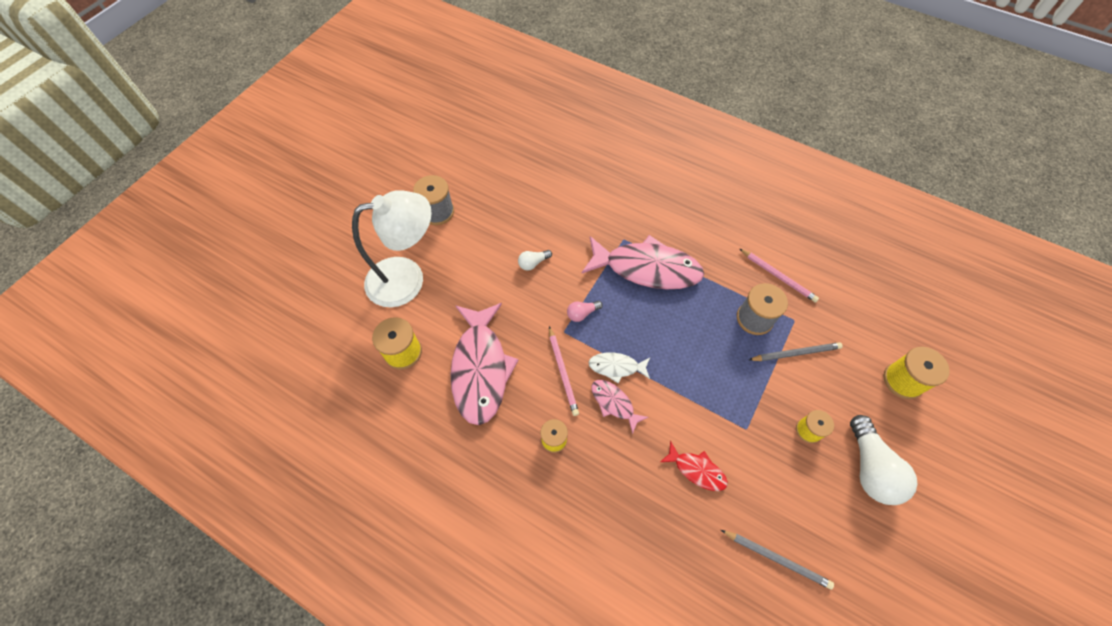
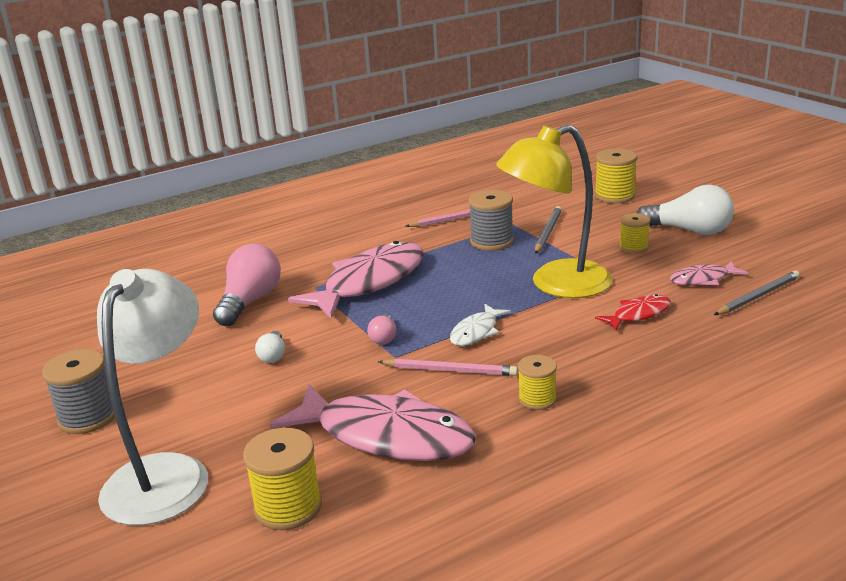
camera: 60 degrees left, 35 degrees down
pink fish [592,380,649,434] -> pink fish moved to [670,261,748,286]
none -> pink light bulb [213,244,281,327]
none -> yellow lamp [496,124,612,298]

